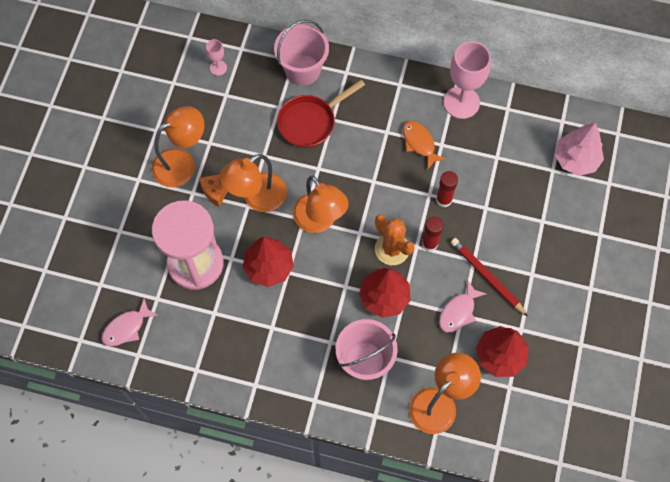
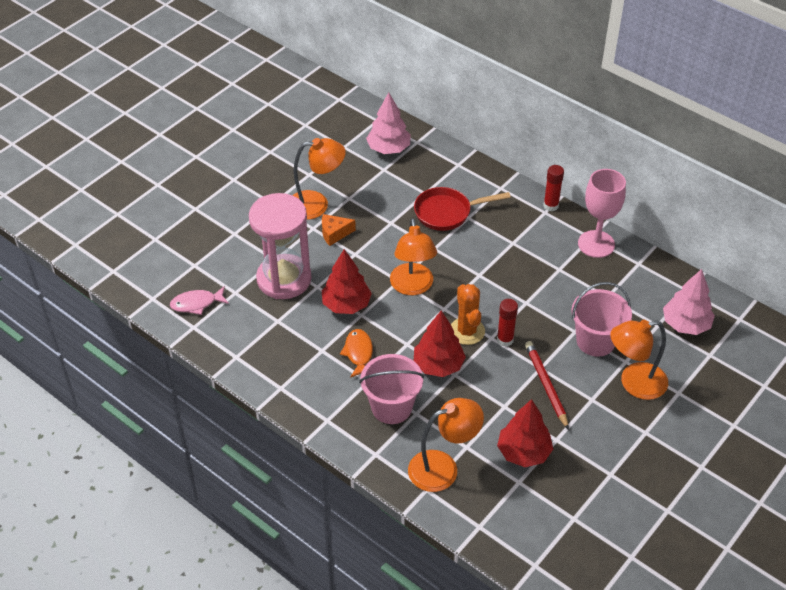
camera: 25 degrees right, 20 degrees down
pink goblet [206,39,227,76] -> pink tree [366,92,410,154]
orange lamp [219,154,287,212] -> orange lamp moved to [610,320,668,400]
pink bucket [274,20,329,86] -> pink bucket moved to [571,282,632,357]
orange fish [403,121,446,170] -> orange fish moved to [340,329,373,378]
red glue stick [436,171,458,208] -> red glue stick moved to [543,165,564,211]
pink fish [439,280,487,332] -> none

